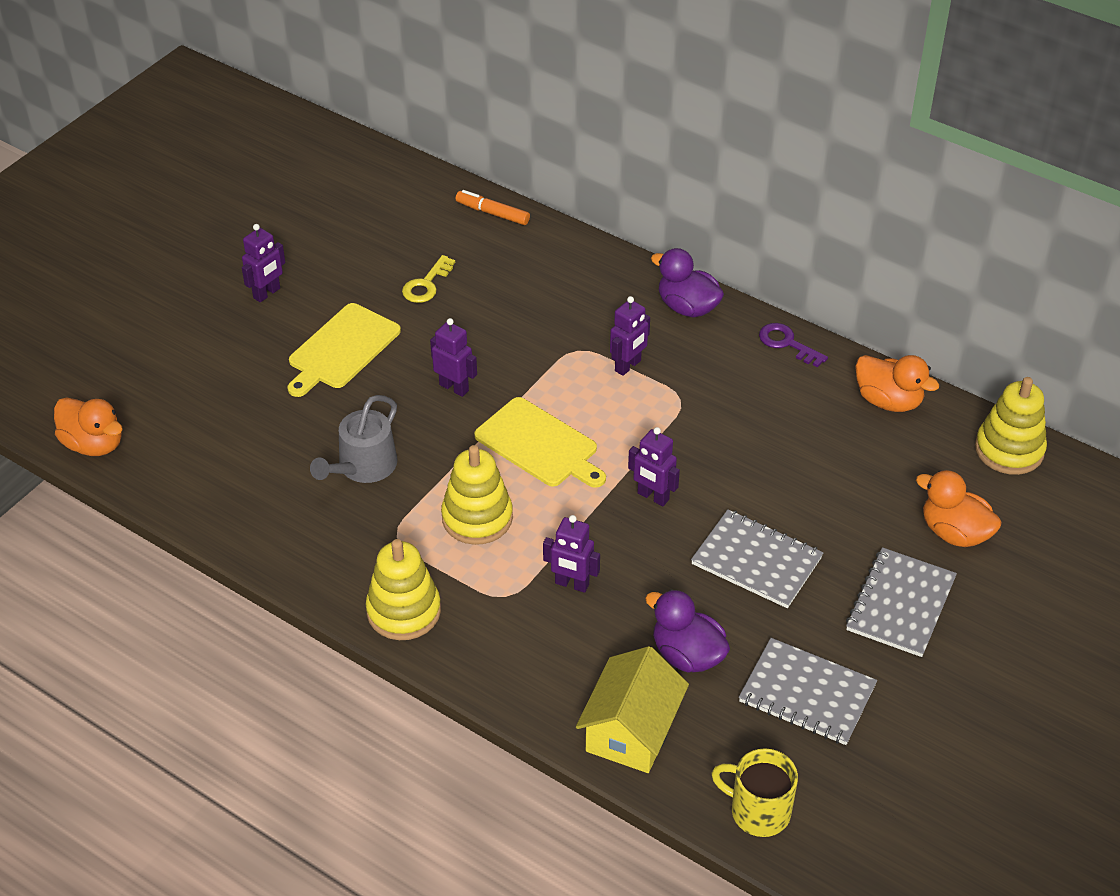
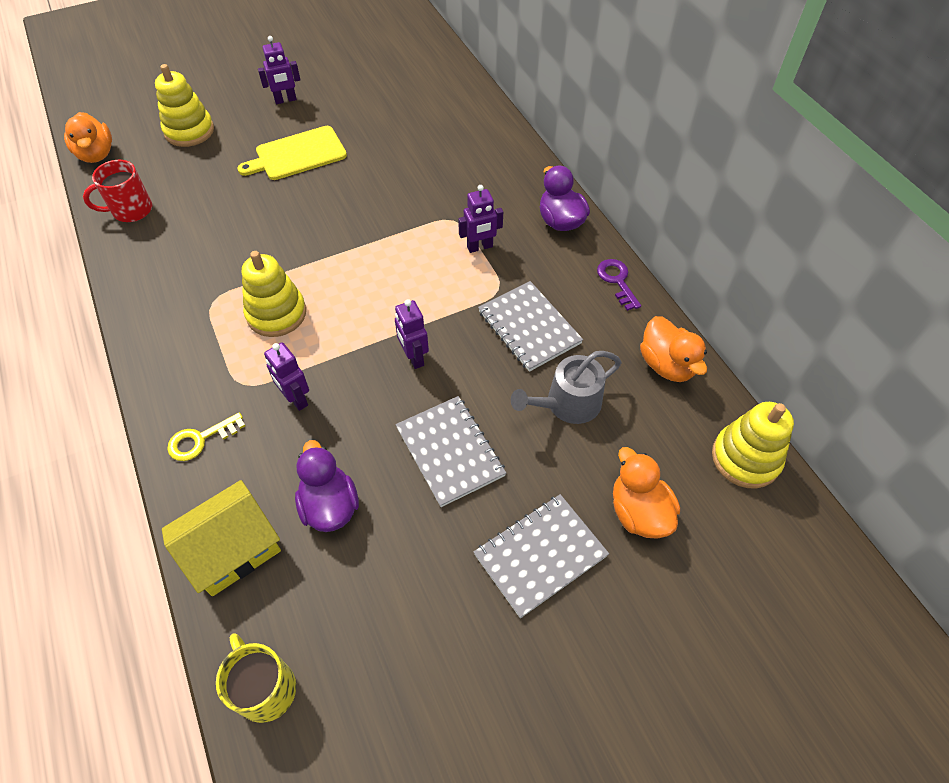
camera: 30 degrees right, 10 degrees up
grey watering can [310,395,397,483] -> grey watering can moved to [511,351,622,424]
yellow stacking toy [366,539,441,640] -> yellow stacking toy moved to [155,64,214,147]
yellow key [402,255,455,303] -> yellow key moved to [167,412,245,461]
purple robot [430,318,477,397] -> none
orange marker [456,190,530,225] -> none
yellow cutting board [474,397,606,488] -> none
grey notebook [739,638,877,745] -> grey notebook moved to [478,281,583,372]
none -> red mug [83,160,152,222]

